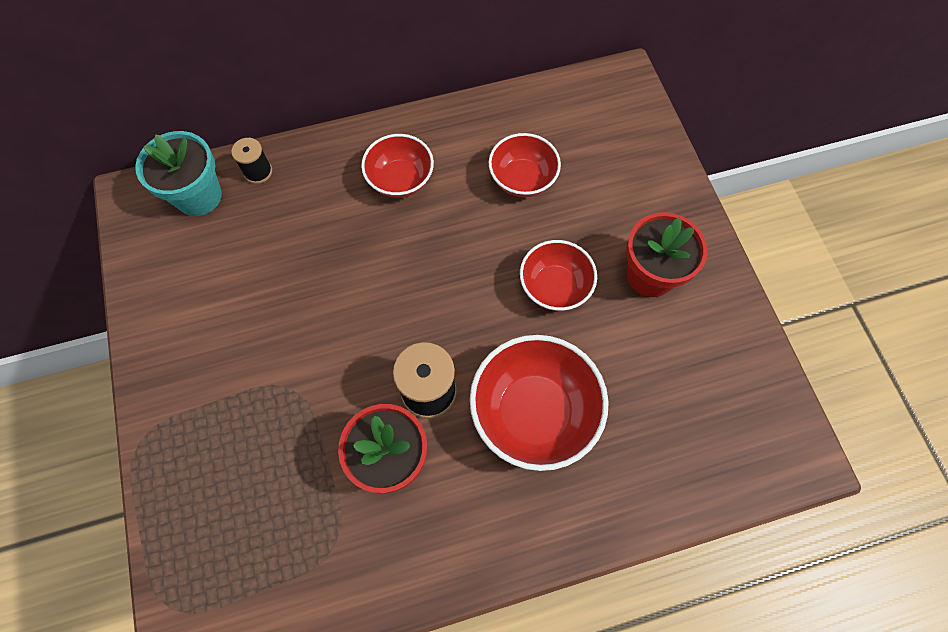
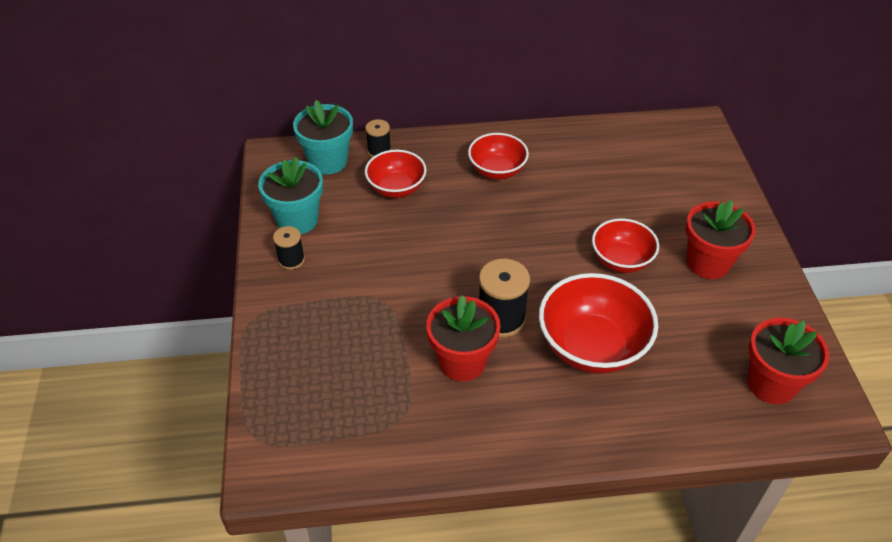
camera: 10 degrees right, 20 degrees down
red bowl [489,133,561,197] -> red bowl moved to [365,150,427,198]
none -> turquoise flower pot [258,157,323,234]
none -> black spool [273,226,305,270]
none -> red flower pot [747,318,829,404]

